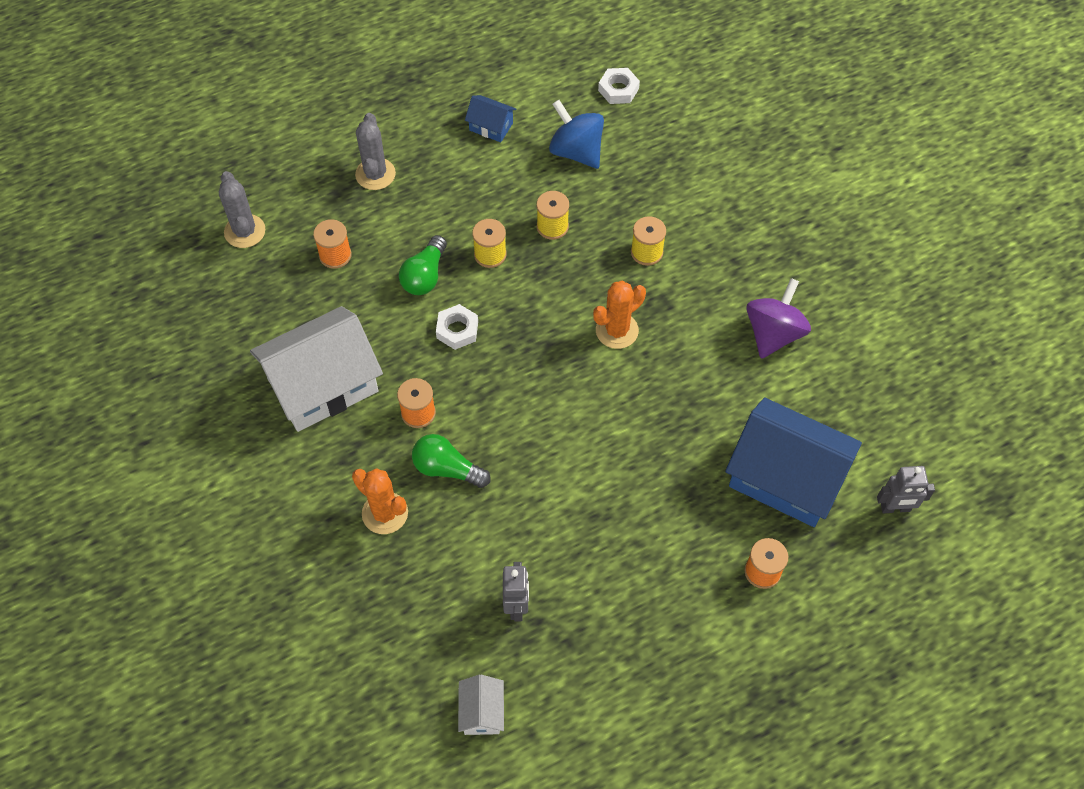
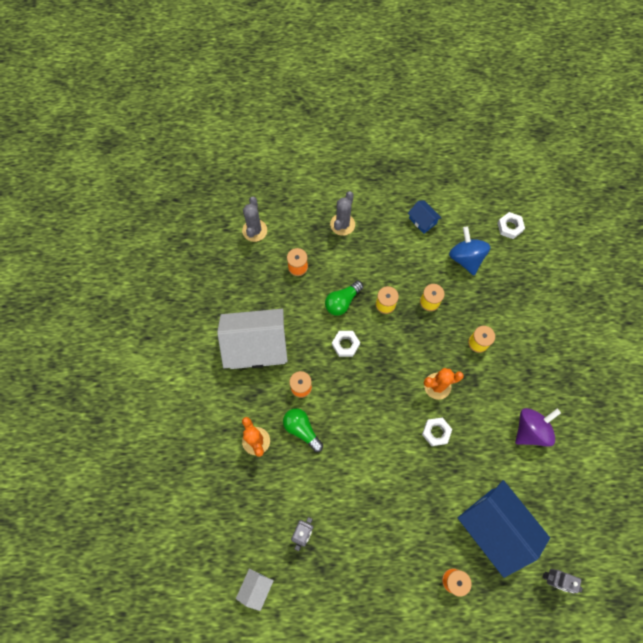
camera: 25 degrees right, 10 degrees up
none -> white nut [422,418,452,446]

